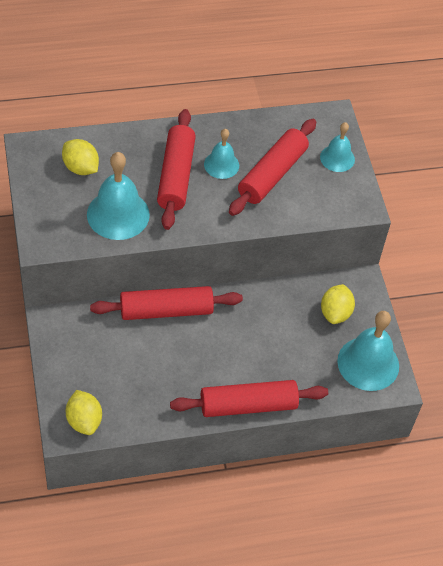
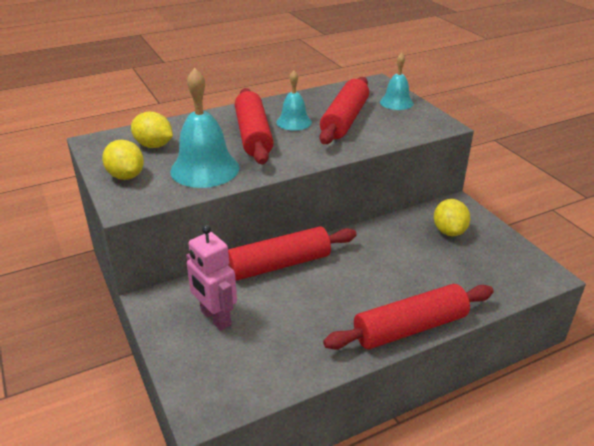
camera: 10 degrees left, 20 degrees down
yellow lemon [66,390,102,435] -> yellow lemon moved to [102,140,144,180]
turquoise bell [337,311,399,391] -> none
none -> pink robot [186,225,237,331]

